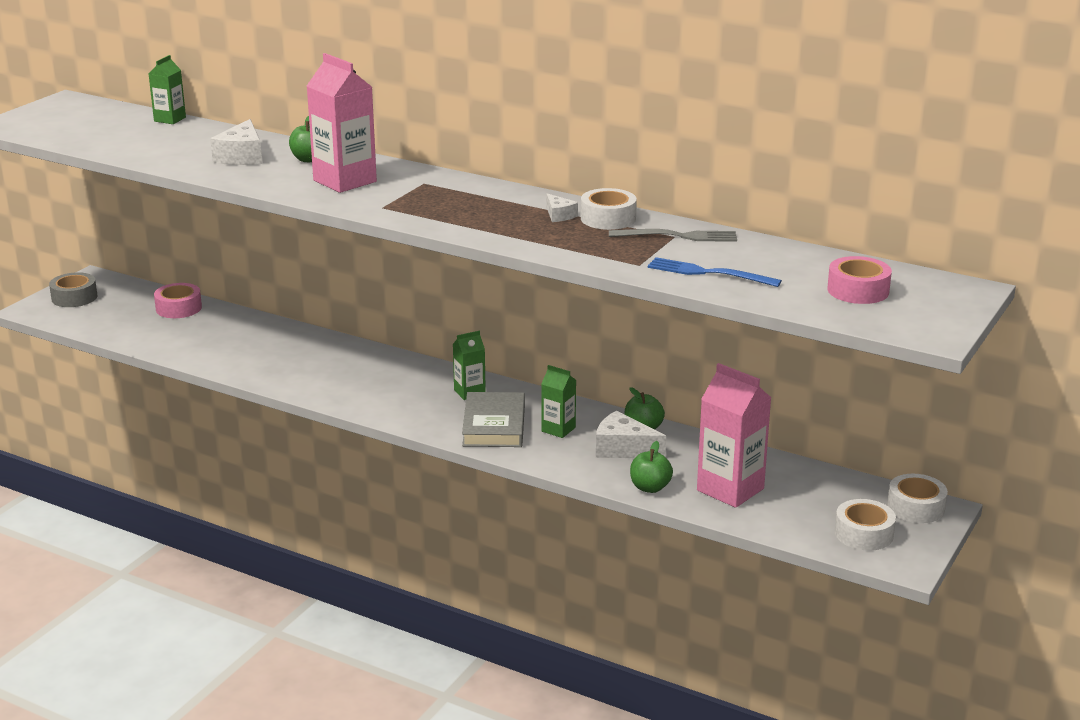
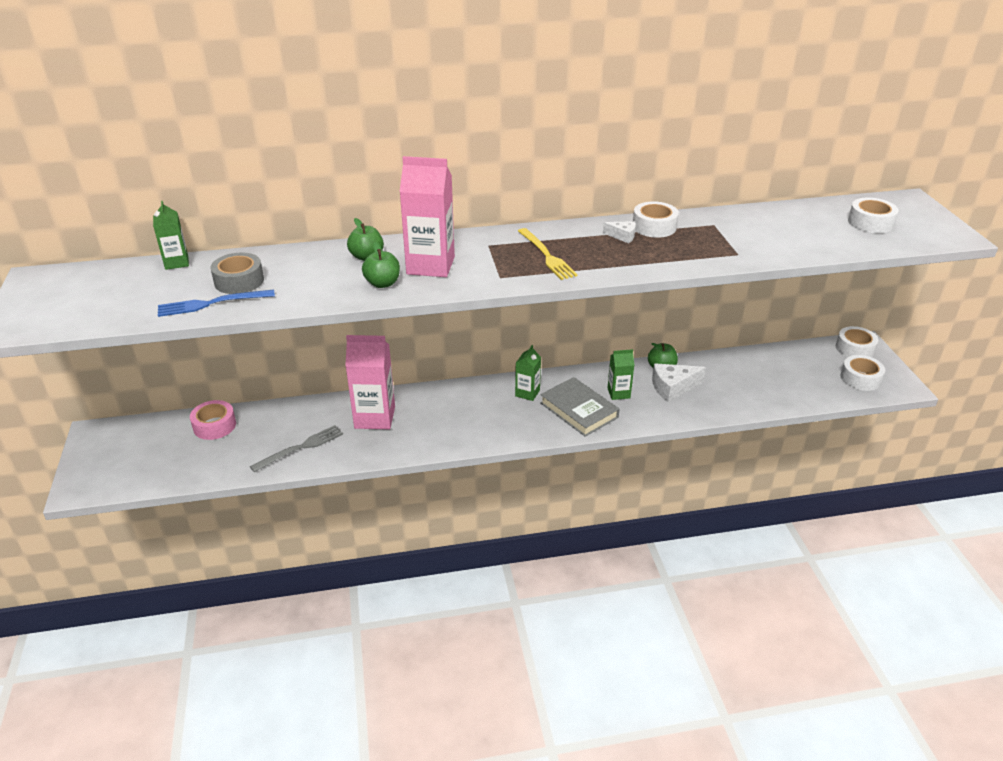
camera: 40 degrees left, 10 degrees up
grey tape [49,272,97,307] -> grey tape moved to [210,253,264,294]
white cheese [210,119,262,165] -> none
grey fork [609,229,737,242] -> grey fork moved to [250,425,343,472]
green apple [630,441,673,493] -> green apple moved to [362,242,400,288]
blue fork [648,257,782,287] -> blue fork moved to [158,290,275,317]
pink carton [697,363,771,508] -> pink carton moved to [345,335,395,429]
pink tape [827,256,892,304] -> white tape [848,198,899,233]
none -> yellow fork [518,228,578,280]

